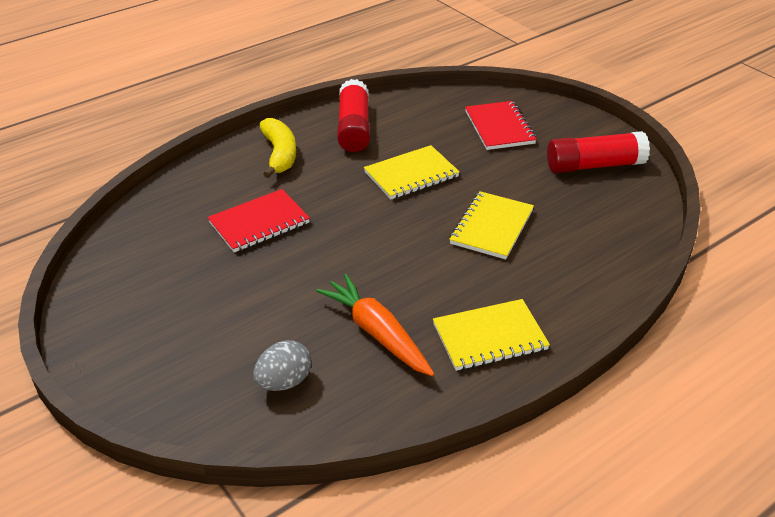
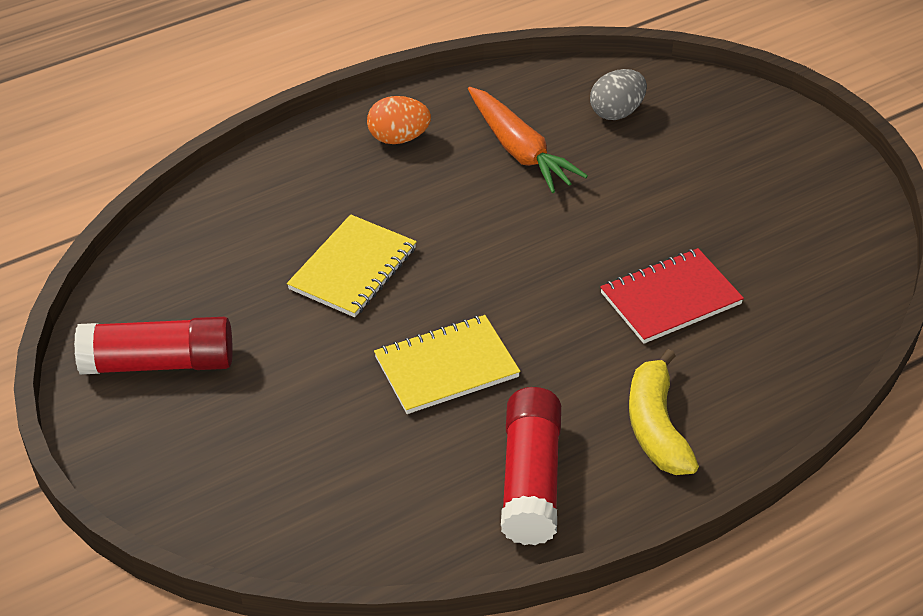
camera: 175 degrees left, 5 degrees up
yellow notebook [433,299,550,371] -> orange egg [367,96,431,144]
red notebook [465,101,537,150] -> none

